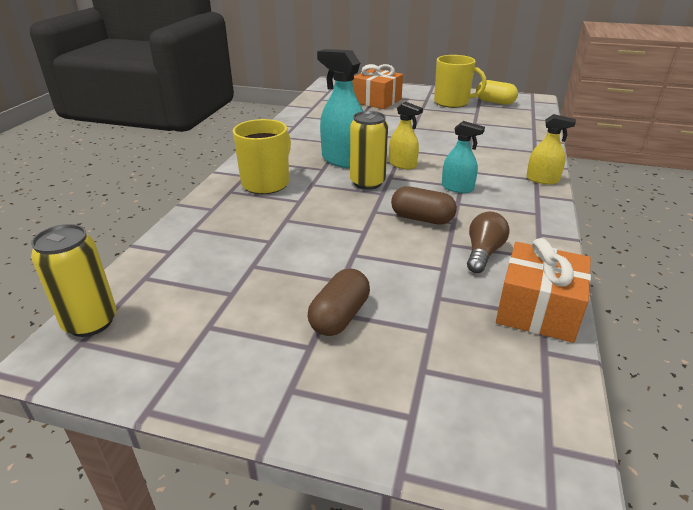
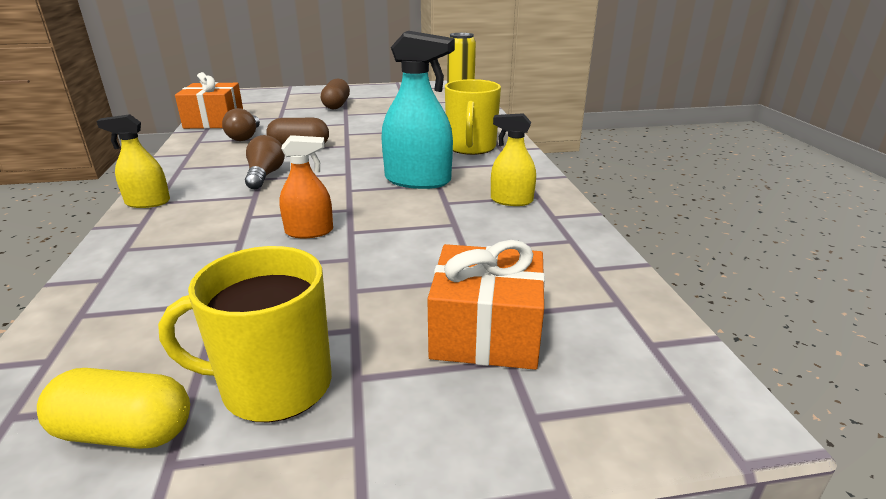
camera: 155 degrees right, 5 degrees down
yellow can [350,111,388,190] -> none
yellow spray bottle [389,102,423,170] -> yellow spray bottle moved to [491,113,536,206]
turquoise spray bottle [442,121,485,193] -> brown light bulb [245,135,285,189]
none -> orange spray bottle [279,135,333,238]

